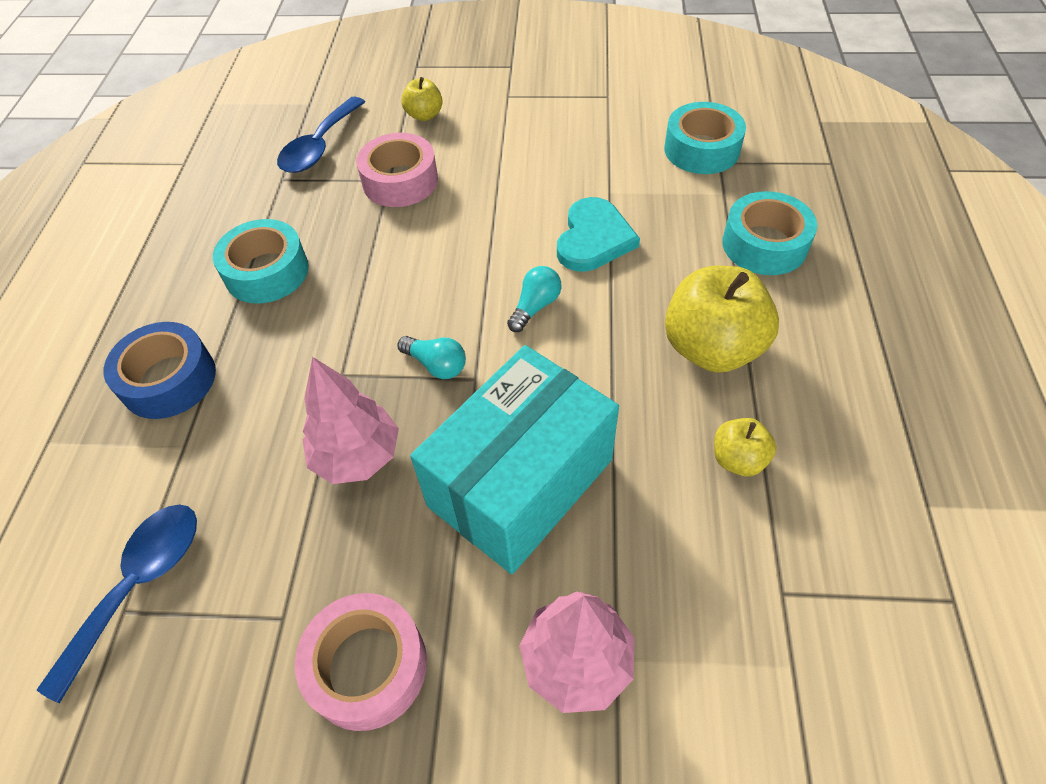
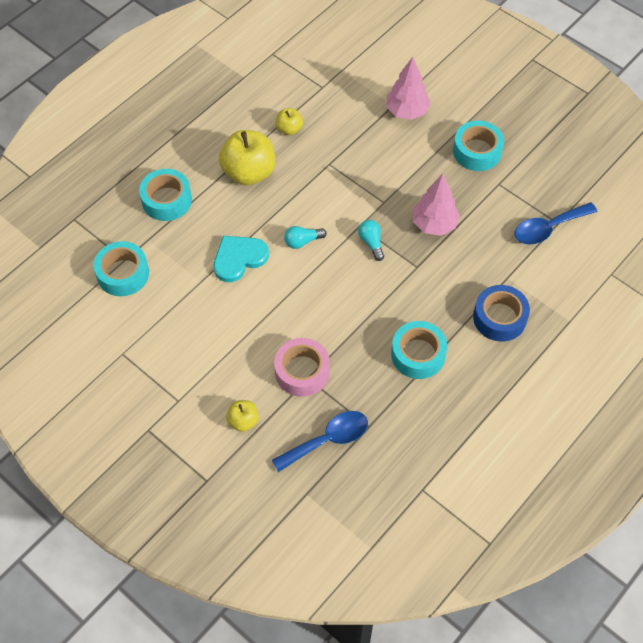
camera: 145 degrees left, 5 degrees up
pink tape [295,593,427,731] -> turquoise tape [453,121,504,171]
turquoise box [410,345,619,574] -> none

